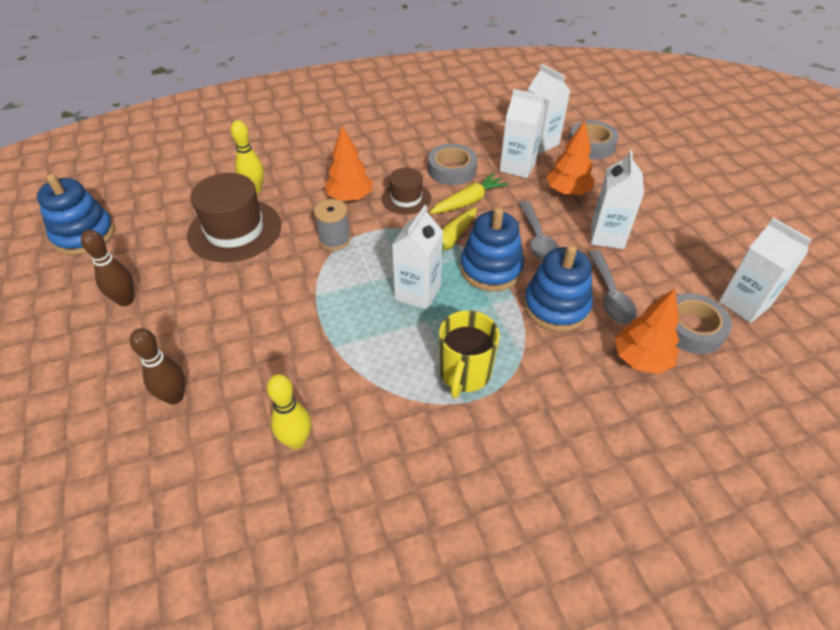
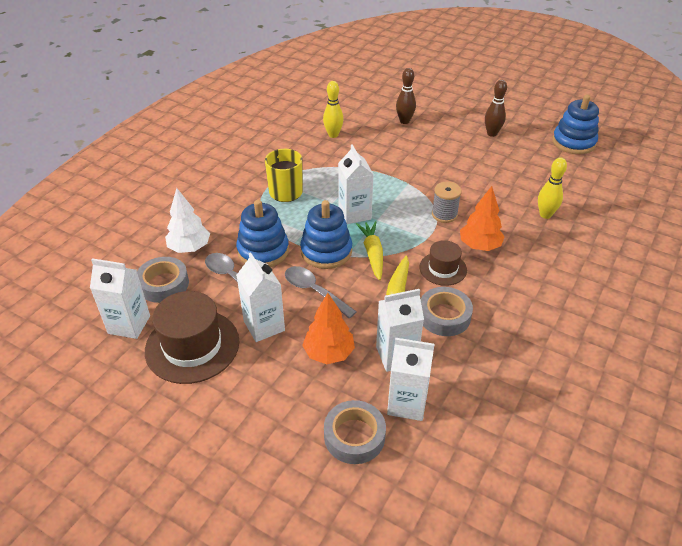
camera: 140 degrees right, 5 degrees down
brown hat [187,173,281,262] -> brown hat moved to [145,291,239,384]
orange tree [615,289,679,374] -> white tree [165,188,210,253]

